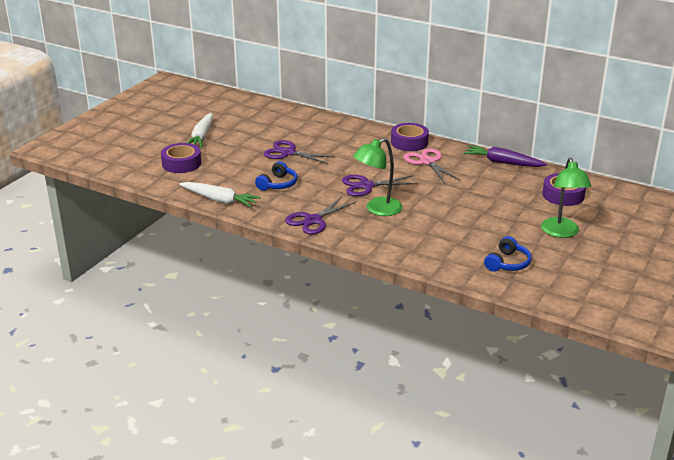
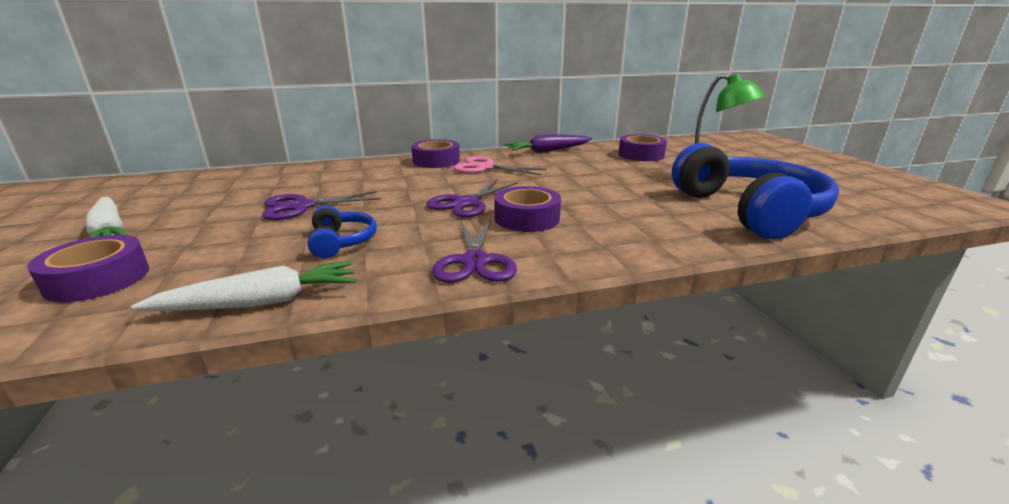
camera: 45 degrees left, 5 degrees down
green lamp [353,138,403,216] -> purple tape [494,186,561,232]
blue headphones [484,236,532,272] -> blue headphones [672,143,839,239], size x2.23

